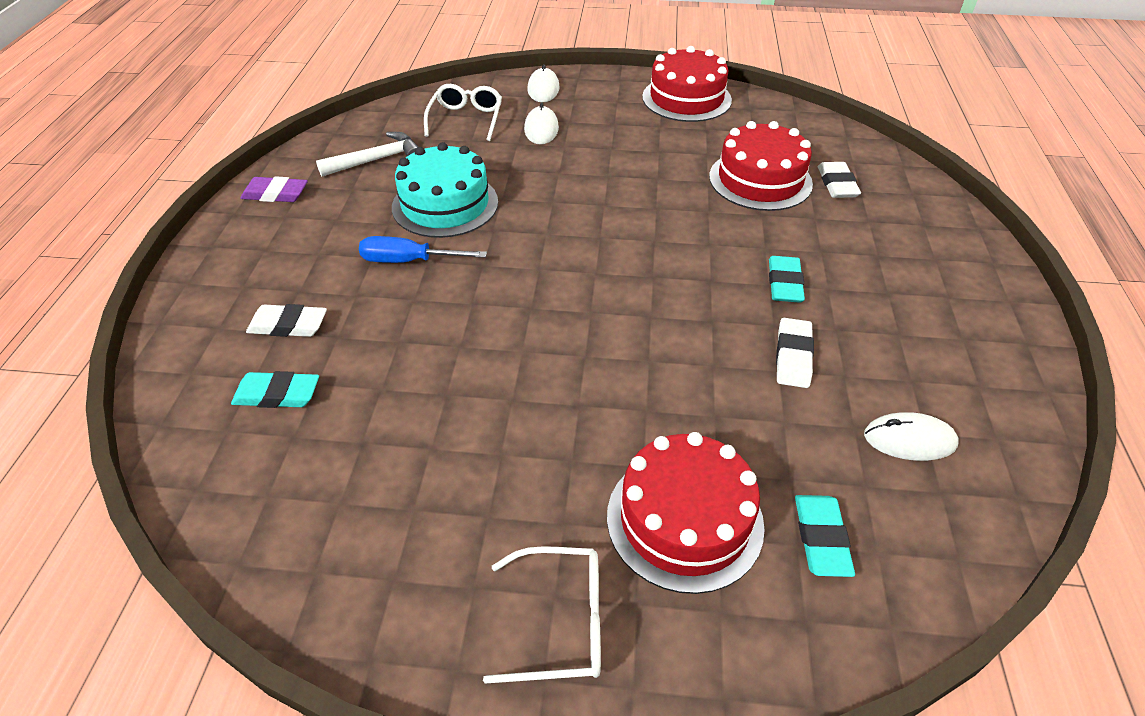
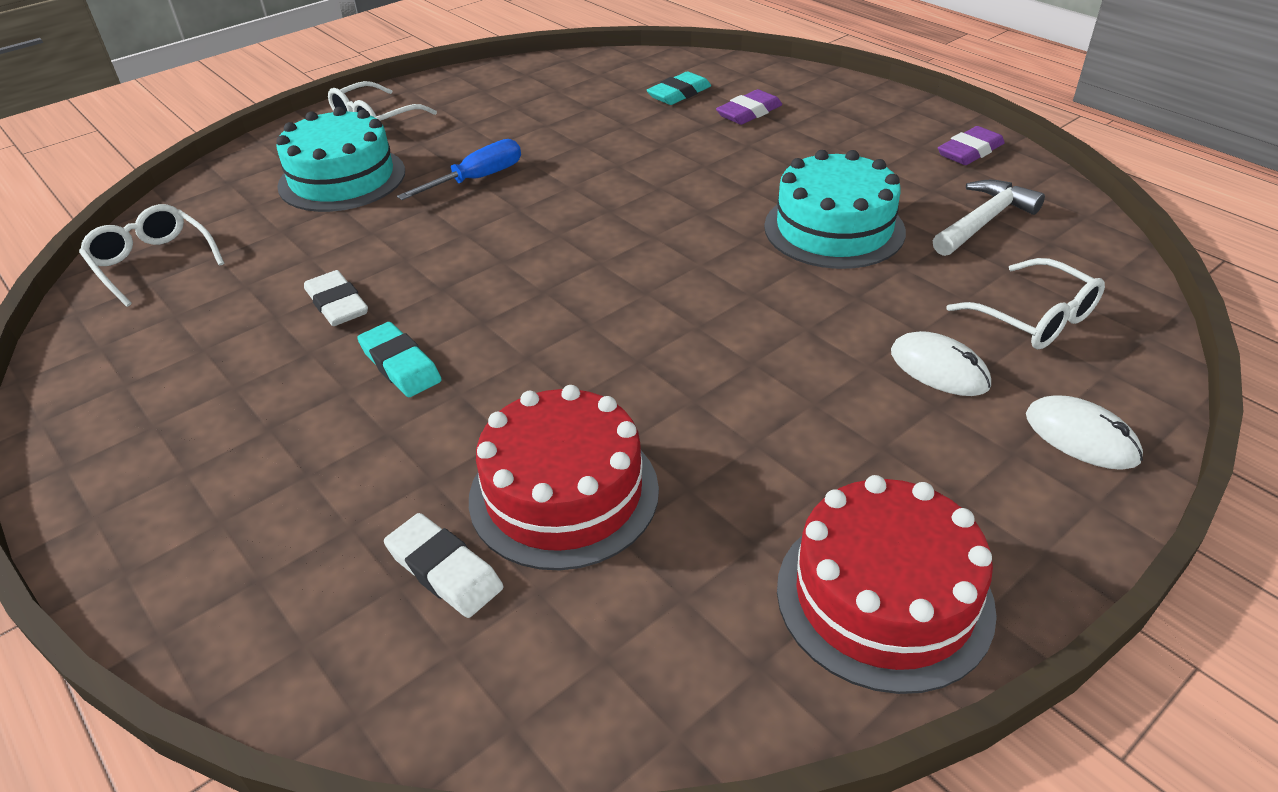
camera: 135 degrees right, 5 degrees down
white eraser [246,304,327,337] -> purple eraser [716,89,782,125]
white hammer [316,132,418,177] -> white hammer turned 150 degrees counterclockwise [933,180,1045,256]
blue screwdriver [359,236,487,263] -> blue screwdriver moved to [397,139,521,200]
red cake [607,432,765,594] -> turquoise cake [276,107,405,212]
turquoise eraser [795,495,855,577] -> none
white mouse [864,412,959,461] -> none
none -> white glasses [79,204,224,307]

